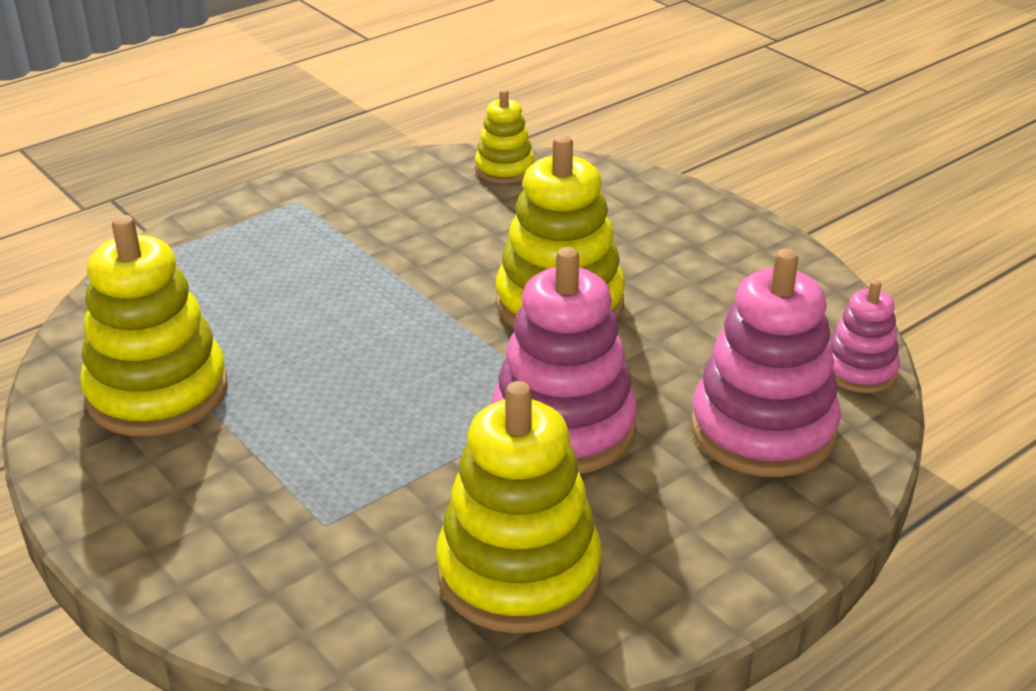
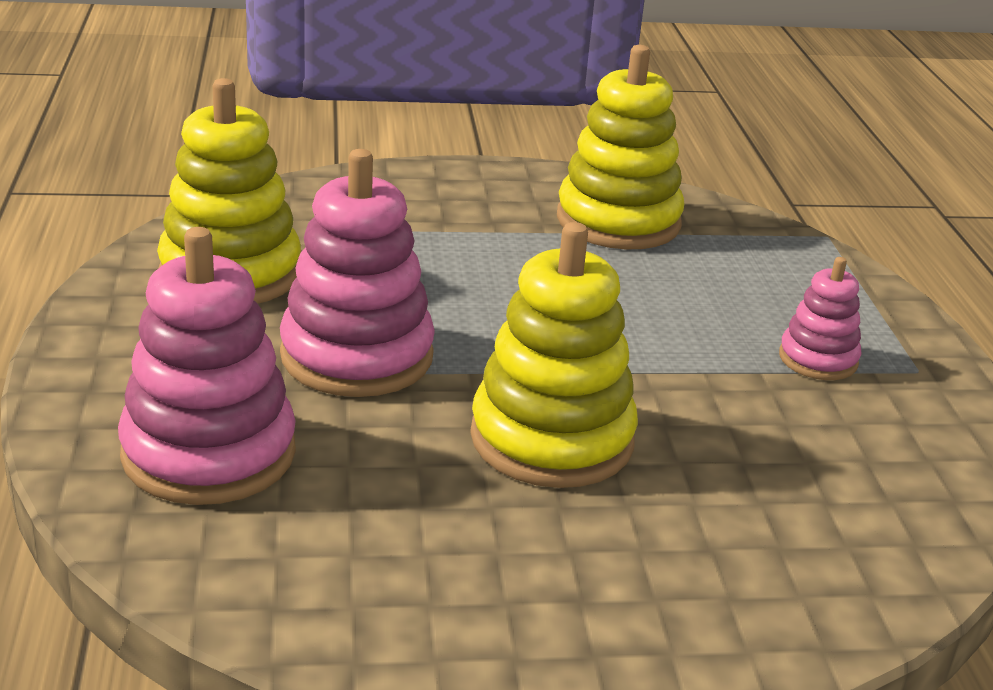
camera: 120 degrees right, 5 degrees down
yellow stacking toy [475,89,535,184] -> none
pink stacking toy [830,280,900,393] -> pink stacking toy moved to [779,257,861,380]

